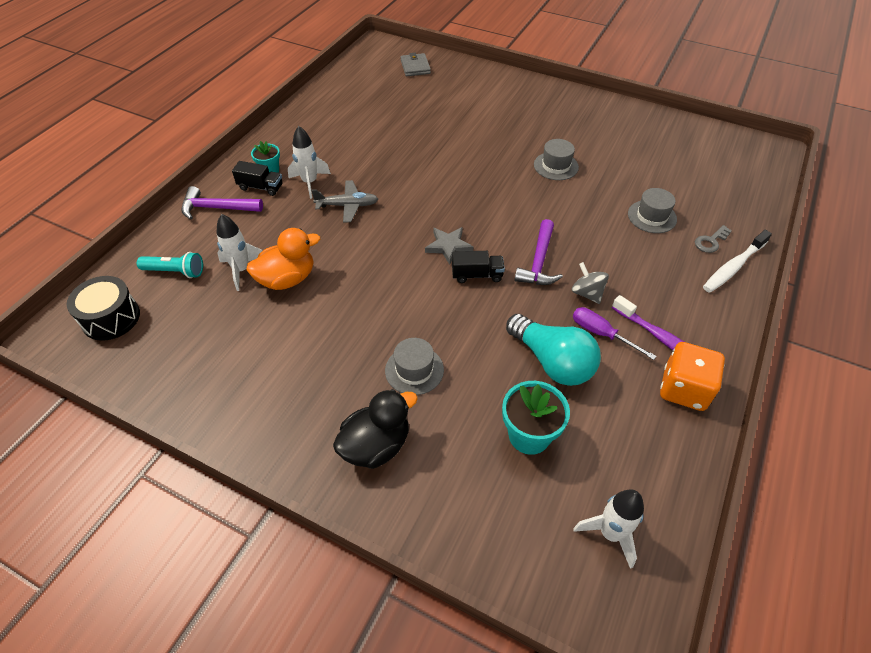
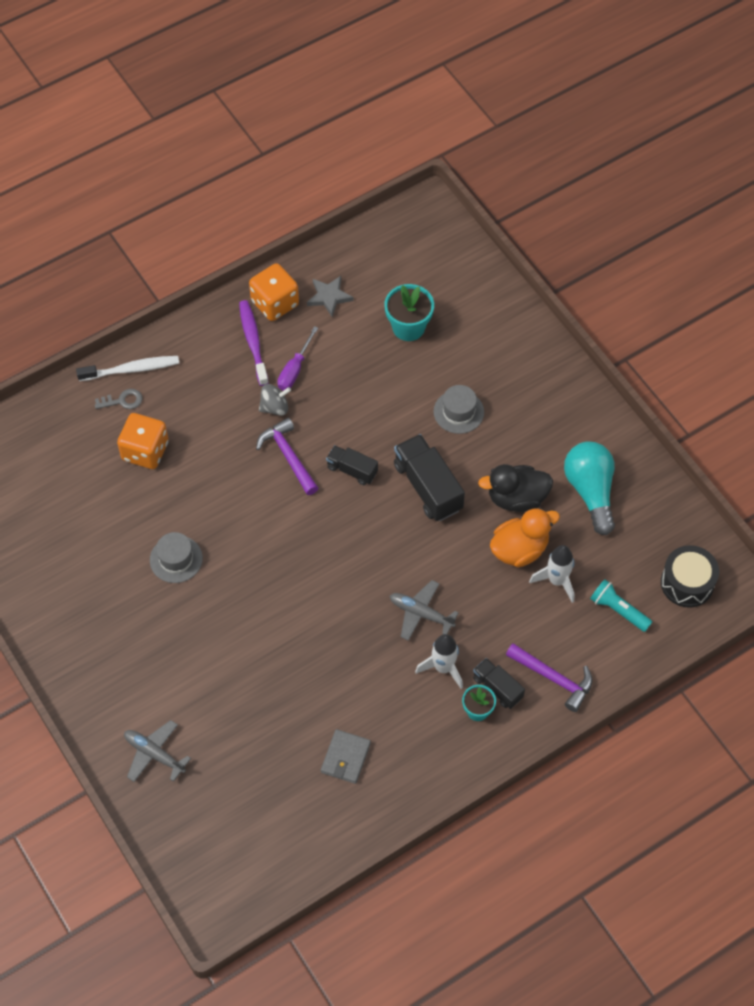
camera: 150 degrees left, 10 degrees up
orange duck [247,228,320,290] -> orange duck turned 150 degrees clockwise [490,508,560,567]
black duck [333,389,418,469] -> black duck moved to [478,464,553,512]
grey wallet [400,53,431,76] -> grey wallet moved to [321,729,371,784]
grey star [425,227,473,265] -> grey star moved to [307,276,354,317]
turquoise light bulb [506,314,601,386] -> turquoise light bulb moved to [564,441,615,535]
purple hammer [514,219,563,285] -> purple hammer turned 75 degrees counterclockwise [256,418,318,495]
grey spinning top [572,262,609,304] -> grey spinning top turned 105 degrees counterclockwise [259,384,291,416]
purple screwdriver [573,307,657,360] -> purple screwdriver turned 45 degrees clockwise [277,326,318,390]
white rocket [573,489,644,569] -> none
grey hat [628,188,677,233] -> orange dice [117,413,169,469]
none -> grey plane [124,720,191,782]
none -> black truck [394,434,465,521]

